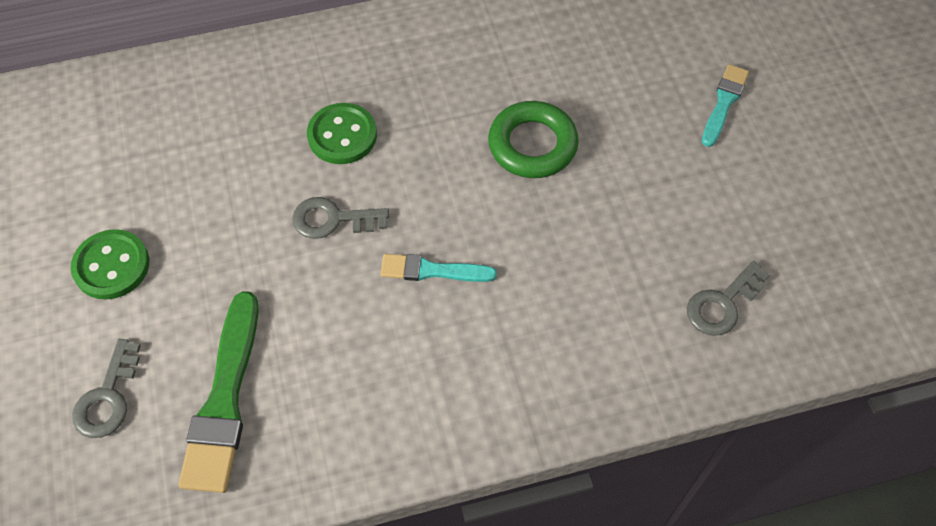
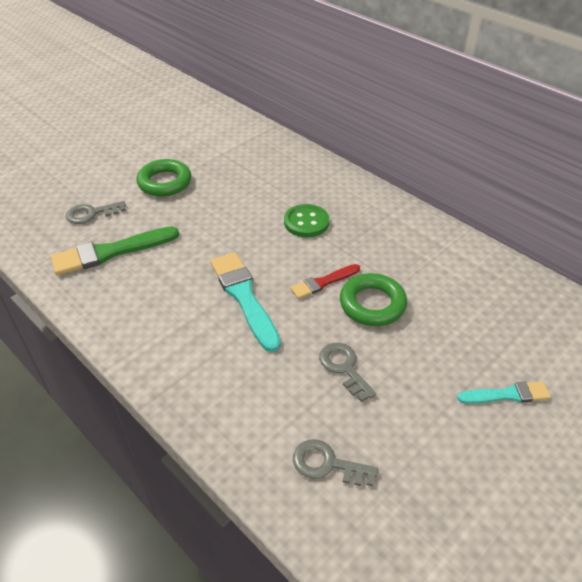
camera: 60 degrees right, 15 degrees down
green button [71,229,149,299] -> green ring [137,159,192,197]
grey key [292,197,389,239] -> grey key moved to [319,343,376,402]
turquoise brush [381,254,497,282] -> turquoise brush [210,252,281,352], size x1.72
none -> red brush [290,264,360,299]

